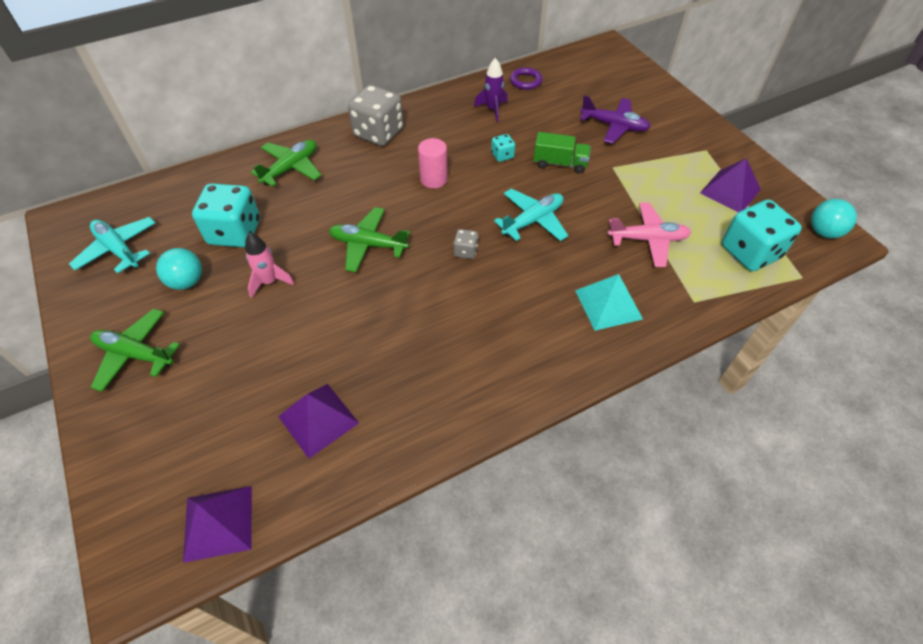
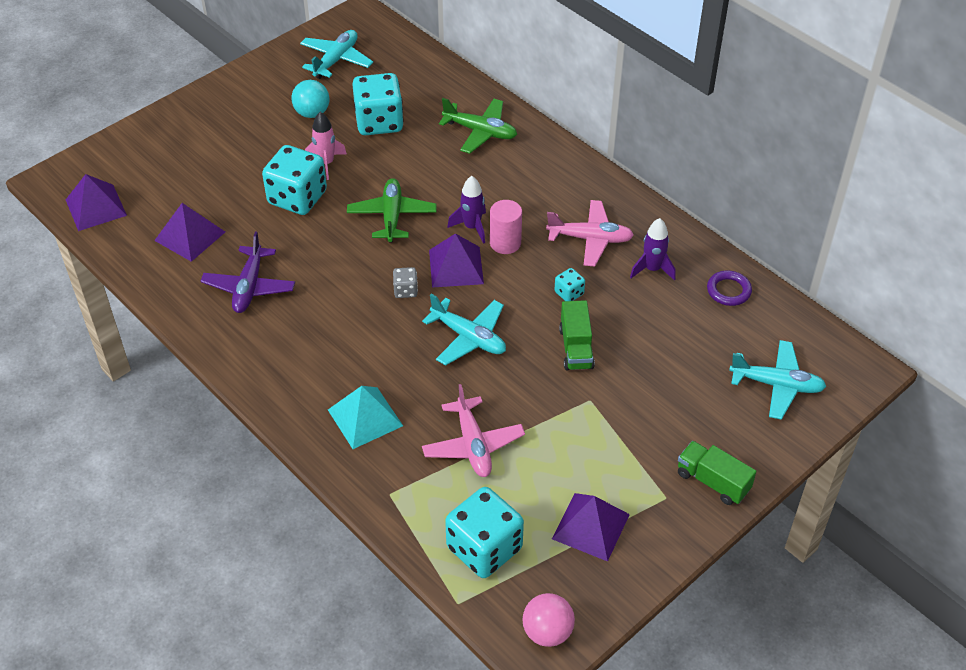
camera: 75 degrees right, 5 degrees down
green plane [90,309,180,392] -> none
grey dice [348,85,403,146] -> none
purple plane [580,95,651,144] -> purple plane moved to [201,231,295,313]
turquoise ball [811,199,857,239] -> pink ball [522,593,575,647]
none -> turquoise dice [262,145,327,215]
none -> purple pyramid [429,233,484,288]
none -> purple rocket [447,176,486,244]
none -> pink plane [546,200,634,267]
none -> green truck [678,441,756,505]
none -> turquoise plane [729,340,826,420]

